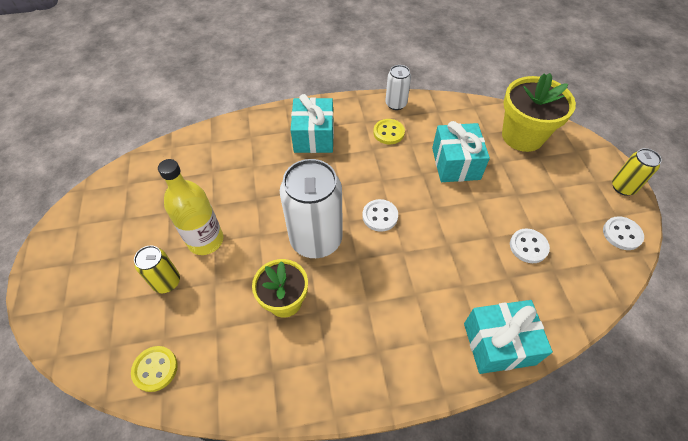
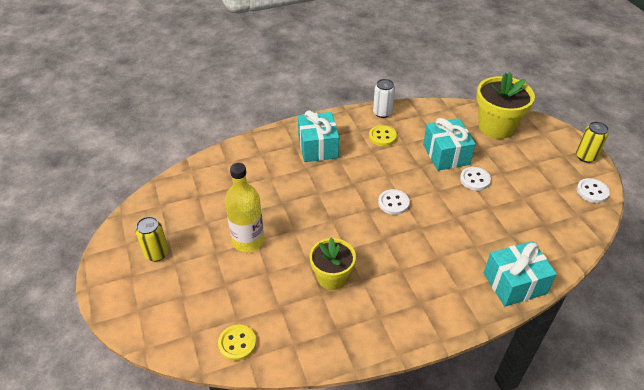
camera: 10 degrees left, 10 degrees down
yellow can [134,245,180,293] -> yellow can moved to [135,216,169,262]
white can [280,159,343,258] -> none
white button [510,228,550,263] -> white button moved to [460,167,491,191]

